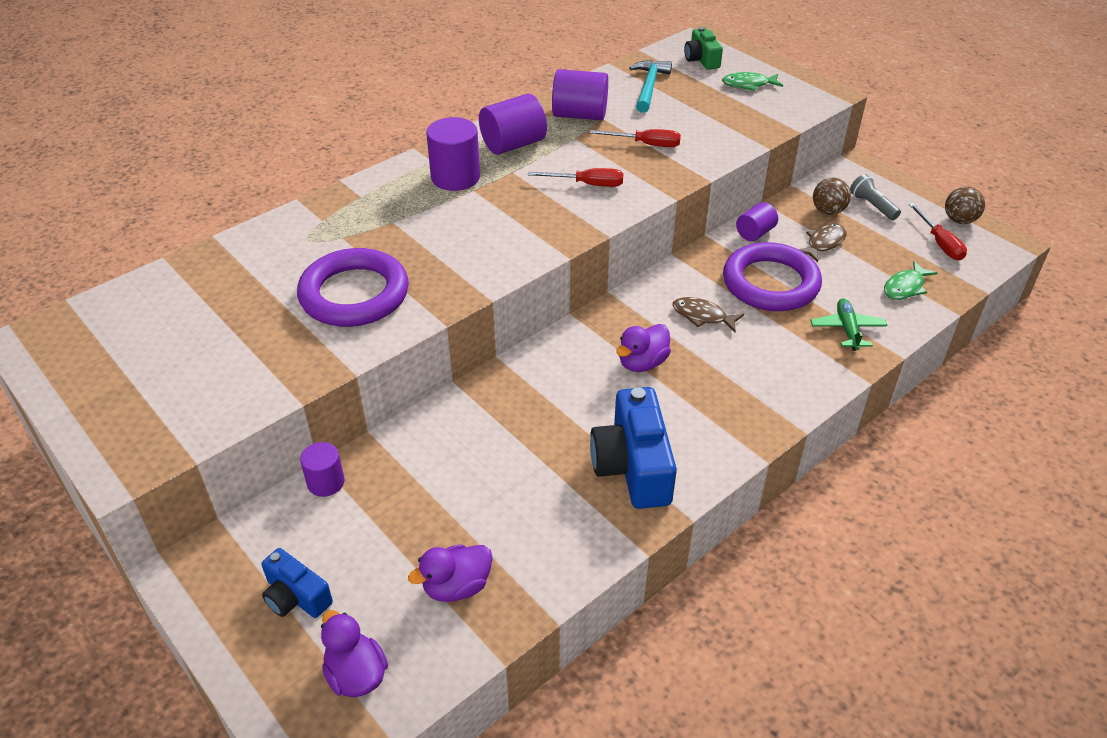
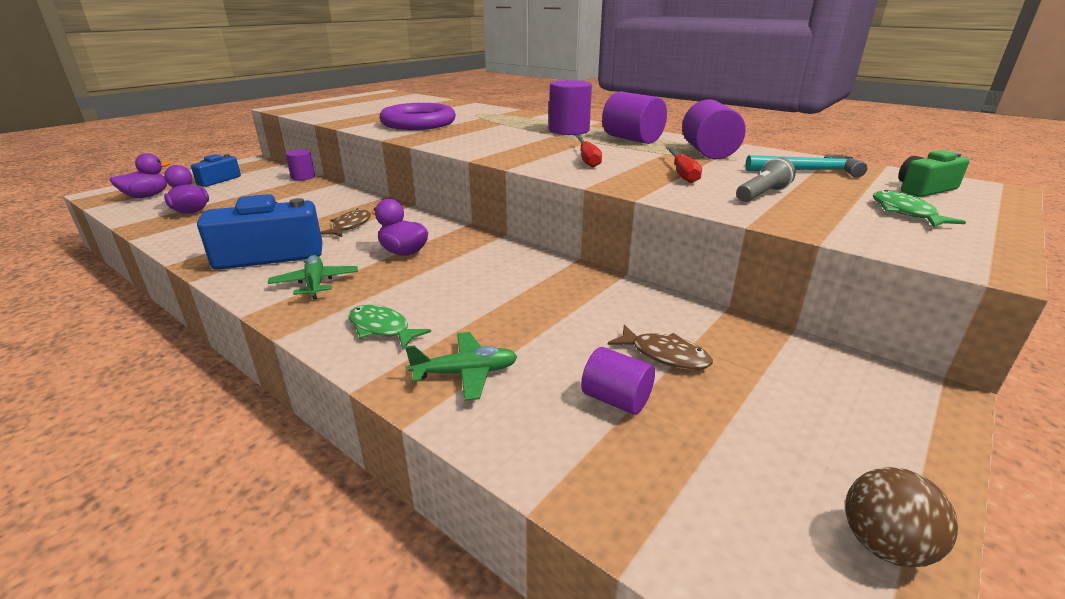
camera: 80 degrees right, 15 degrees down
brown fish [672,297,744,332] -> brown fish moved to [321,209,371,237]
purple ring [723,242,822,311] -> none
purple cylinder [736,202,778,241] -> purple cylinder moved to [581,347,655,415]
brown ball [813,178,851,215] -> none
grey flashlight [850,174,901,220] -> grey flashlight moved to [736,157,796,202]
green fish [884,261,937,300] -> green fish moved to [349,305,431,349]
red screwdriver [909,203,967,260] -> none
none -> green plane [268,255,358,300]

